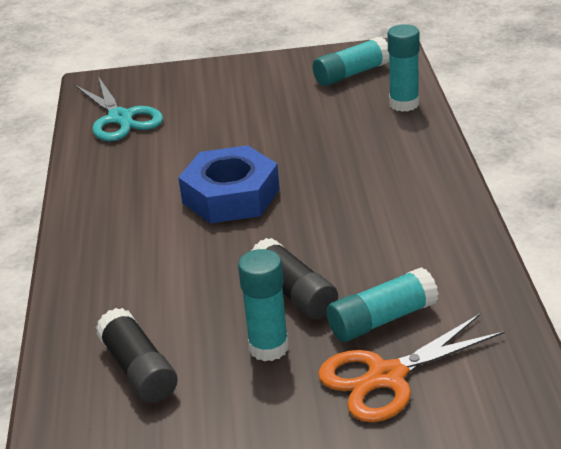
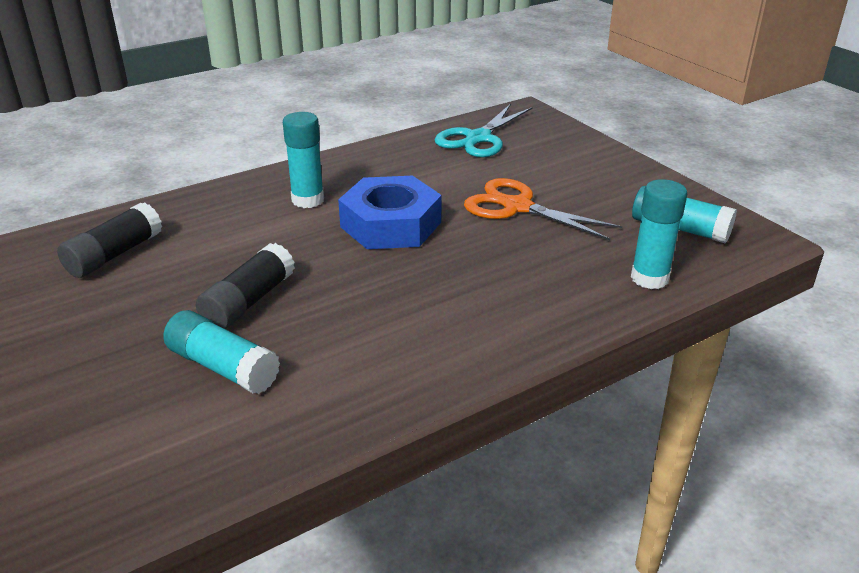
camera: 60 degrees right, 0 degrees up
turquoise glue stick [238,249,289,361] -> turquoise glue stick moved to [283,112,324,208]
orange scissors [318,314,505,422] -> orange scissors moved to [464,178,622,240]

